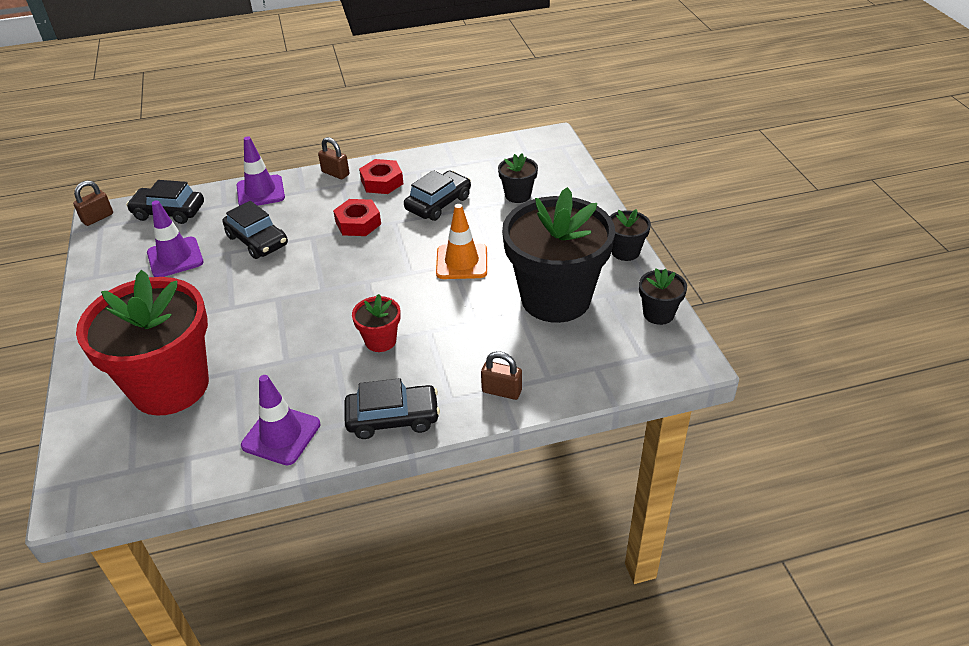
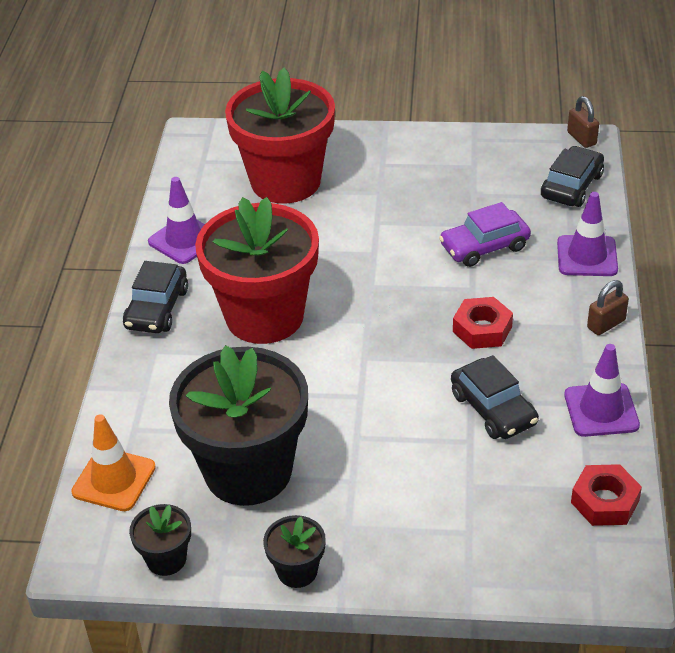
camera: 110 degrees right, 0 degrees up
purple traffic cone [147,200,204,277] -> purple traffic cone moved to [564,344,640,437]
black car [223,201,288,259] -> purple car [439,202,531,267]
red flower pot [352,294,401,352] -> red flower pot [195,197,319,344], size x2.32
red nut [359,159,404,194] -> red nut moved to [571,464,642,526]
orange traffic cone [436,204,487,279] -> orange traffic cone moved to [71,414,156,511]
brown padlock [481,351,522,400] -> none
black flower pot [498,153,538,203] -> none

